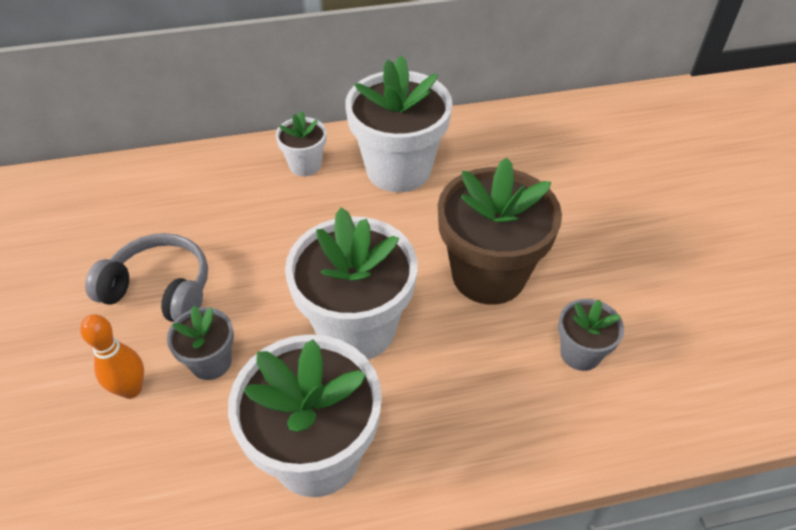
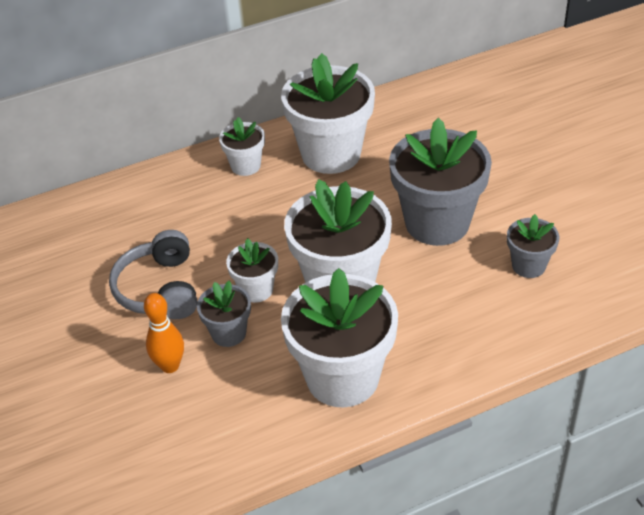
camera: 10 degrees left, 5 degrees down
grey headphones [85,233,208,322] -> grey headphones turned 105 degrees counterclockwise [109,230,197,319]
brown flower pot [438,158,562,305] -> grey flower pot [389,118,492,246]
none -> white flower pot [226,238,278,303]

